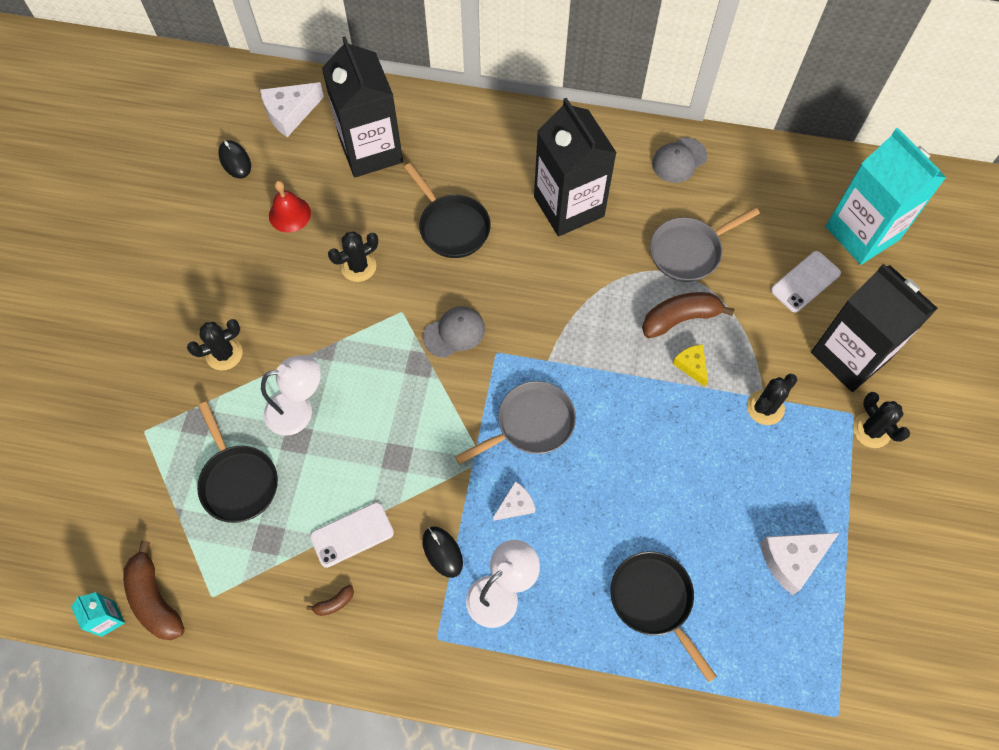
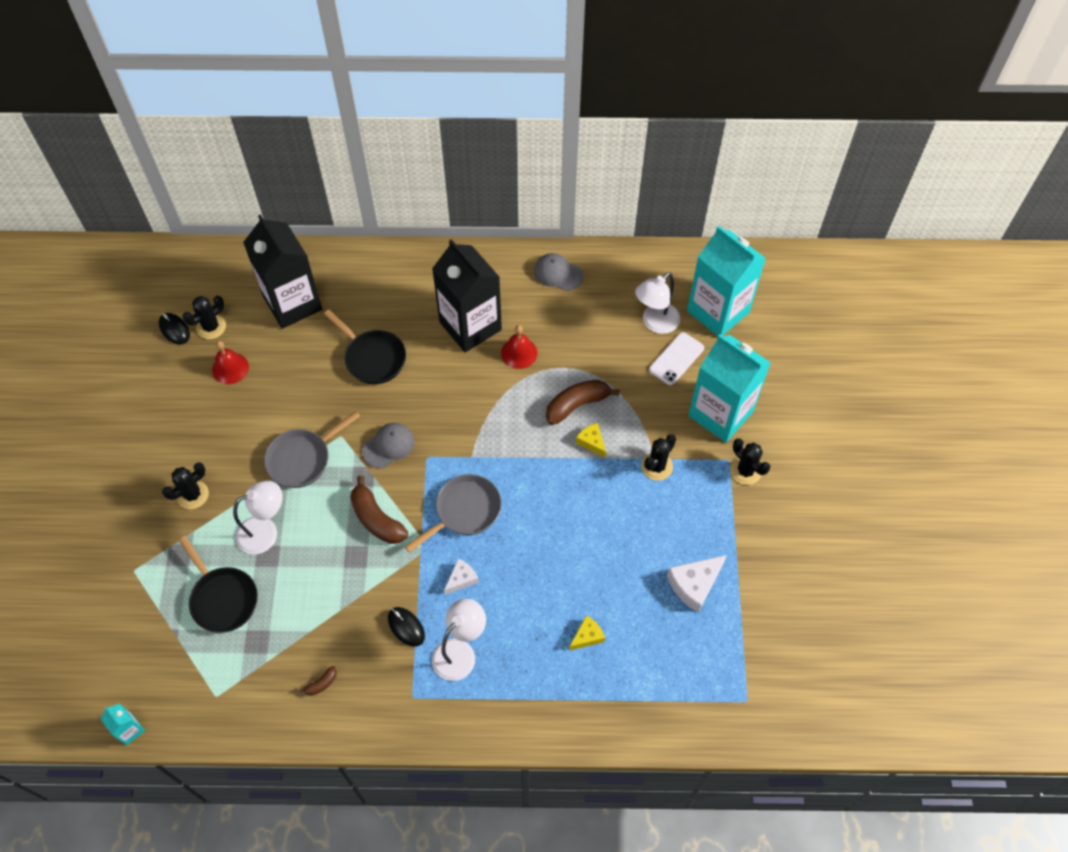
camera: 10 degrees left, 5 degrees down
brown banana [123,541,185,640] -> brown banana moved to [350,476,408,544]
white cheese [260,82,324,137] -> none
white phone [310,502,394,568] -> none
black cactus [328,231,378,282] -> black cactus moved to [182,296,226,339]
black pan [611,551,717,682] -> yellow cheese [569,615,605,651]
grey pan [650,207,760,282] -> grey pan moved to [264,411,360,488]
grey cap [652,137,707,183] -> grey cap turned 75 degrees clockwise [534,253,583,291]
black carton [811,263,938,392] -> turquoise carton [688,334,771,443]
none -> red bell [501,325,537,369]
none -> white lamp [635,272,680,334]

